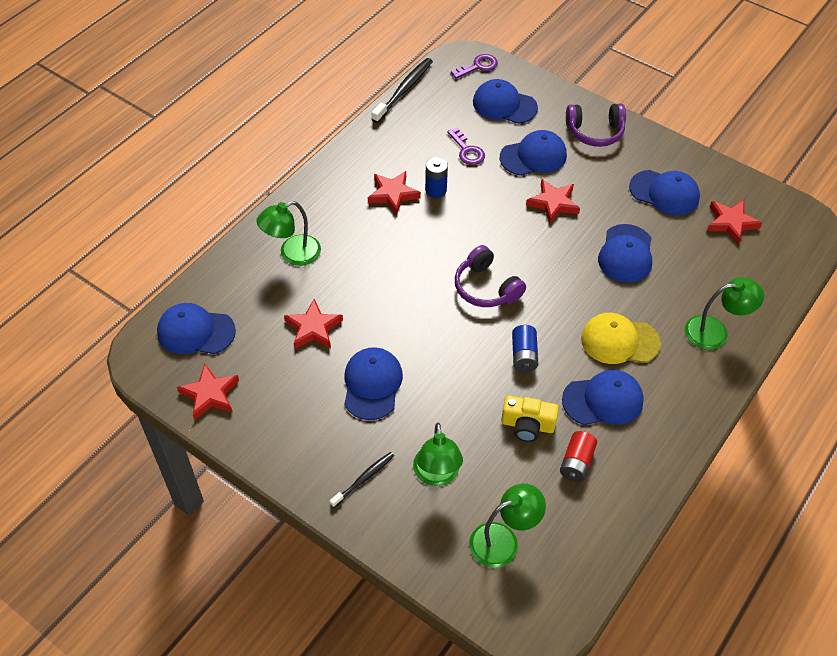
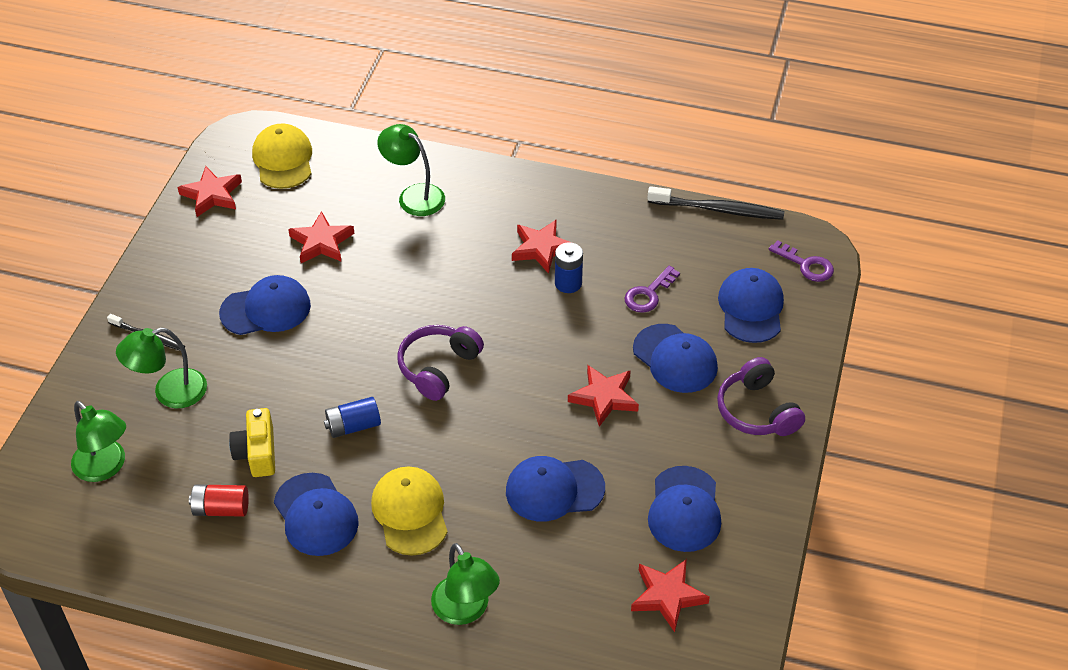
camera: 70 degrees right, 5 degrees down
blue cap [157,303,236,354] -> yellow cap [252,124,312,189]

